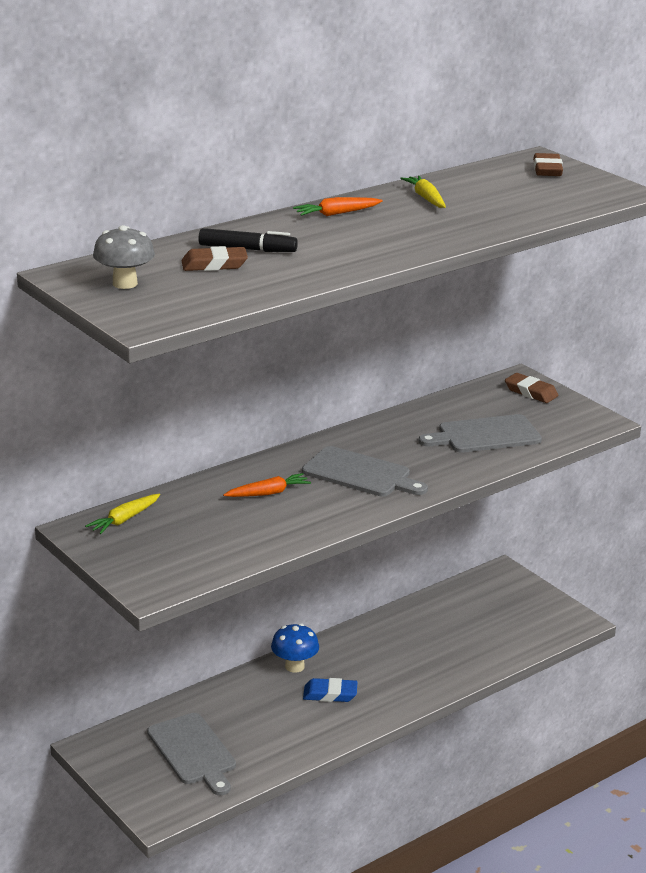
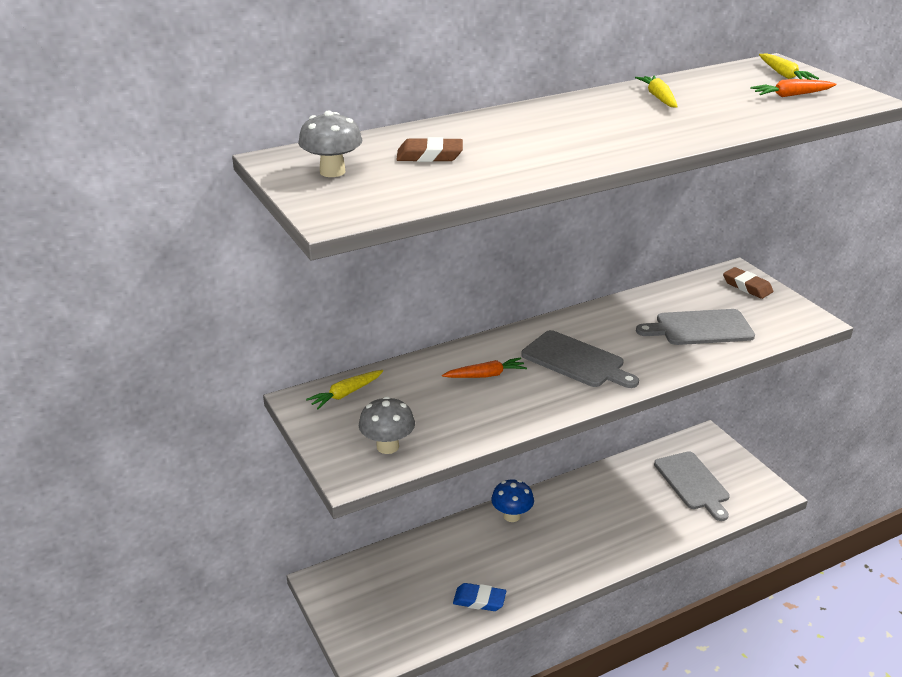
camera: 10 degrees right, 5 degrees up
grey cutting board [147,713,236,795] -> grey cutting board moved to [654,451,730,521]
black marker [198,228,298,252] -> none
orange carrot [293,197,383,216] -> orange carrot moved to [750,79,836,97]
blue eraser [303,678,358,702] -> blue eraser moved to [453,583,506,611]
brown eraser [533,153,563,176] -> yellow carrot [759,53,819,80]
none -> grey mushroom [359,396,415,454]

